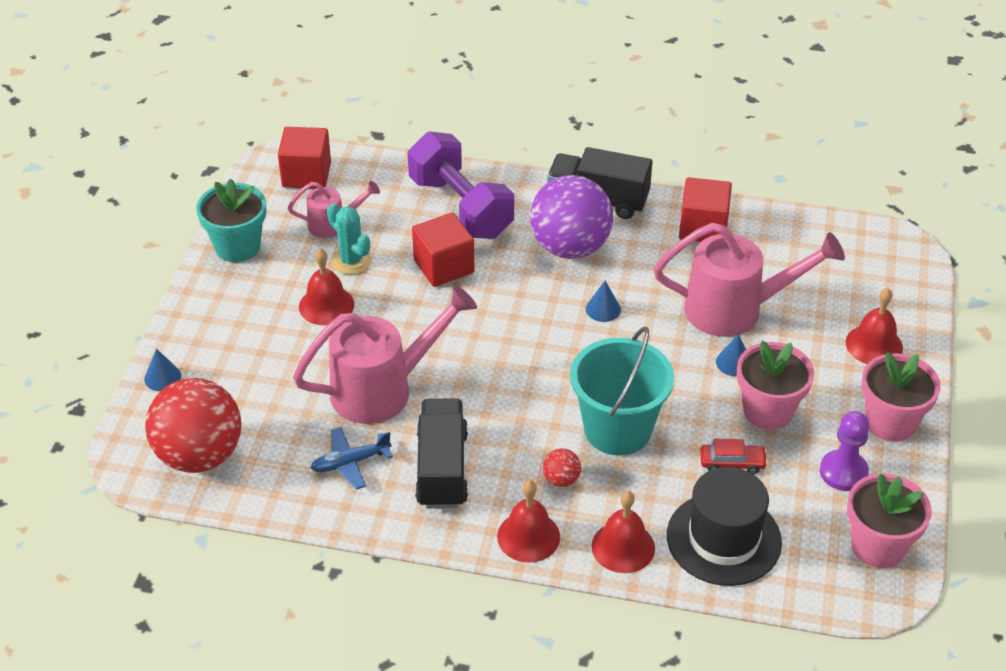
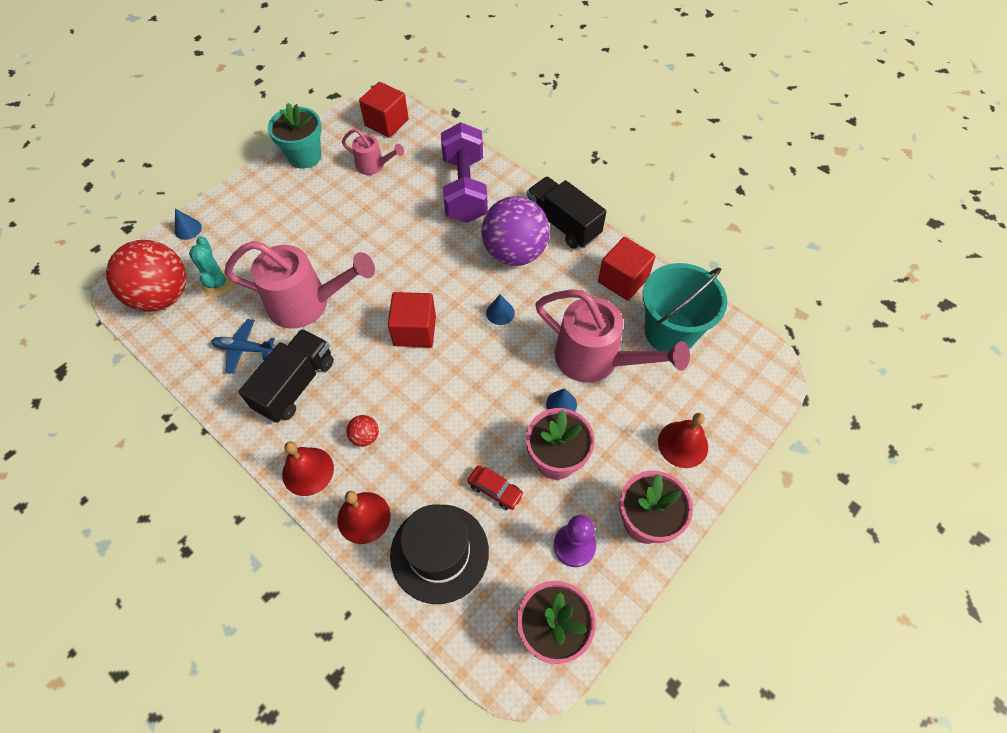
camera: 30 degrees right, 15 degrees up
red bell [299,248,354,325] -> none
turquoise cactus [327,203,372,275] -> turquoise cactus moved to [189,236,235,297]
red cube [412,213,474,287] -> red cube moved to [388,292,436,347]
turquoise bucket [570,326,674,455] -> turquoise bucket moved to [643,263,727,351]

